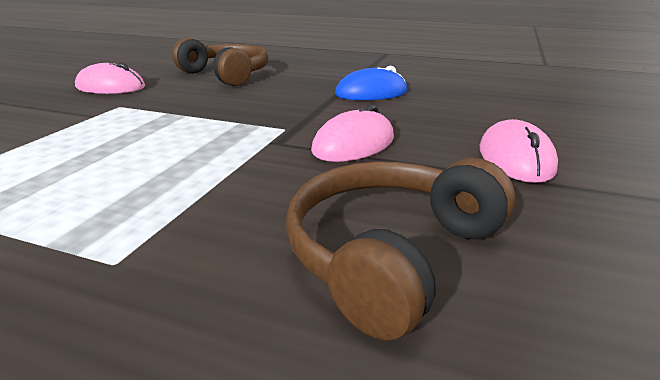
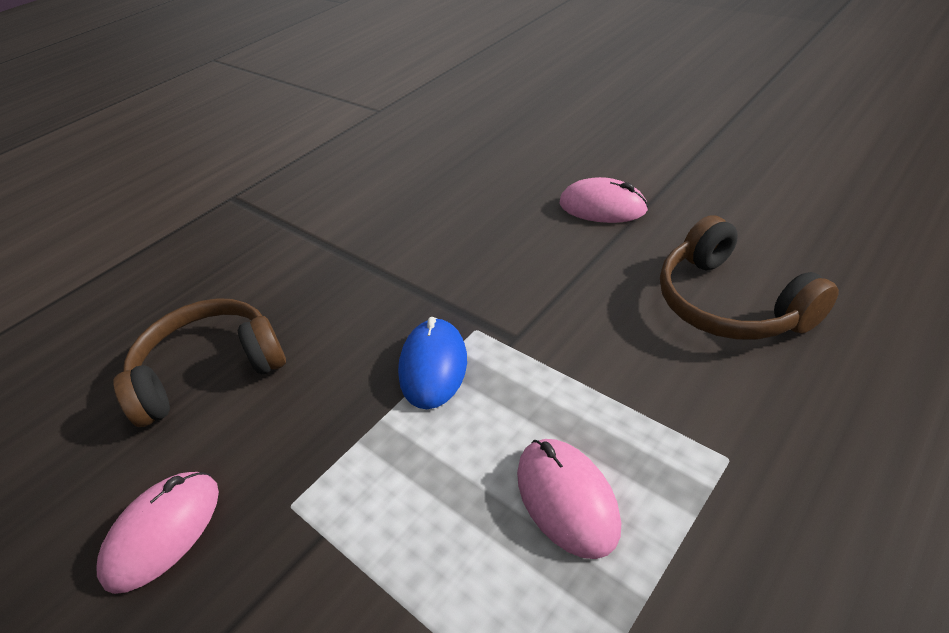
camera: 65 degrees left, 15 degrees up
pink mouse [311,104,394,162] -> pink mouse moved to [517,439,621,559]
blue mouse [335,66,407,100] -> blue mouse moved to [398,317,467,409]

